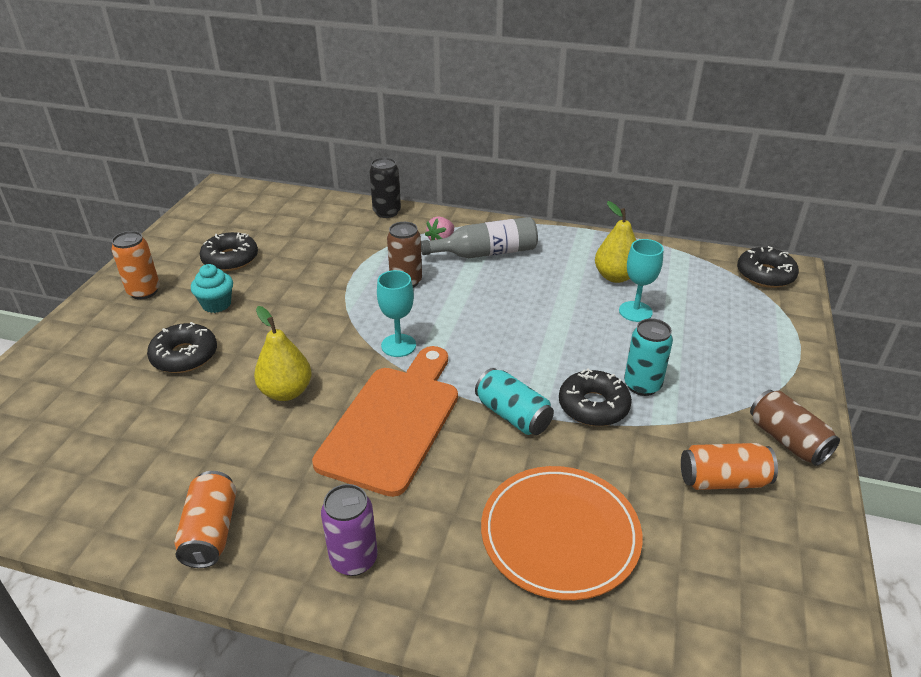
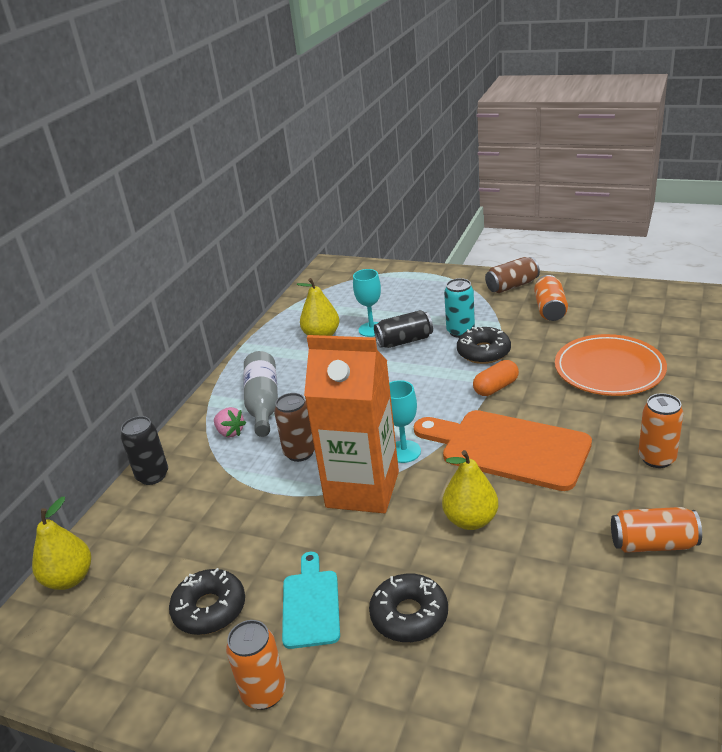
camera: 80 degrees left, 5 degrees down
turquoise cupcake [191,264,233,313] -> turquoise cutting board [282,552,340,649]
purple can [321,484,378,576] -> orange can [638,393,684,468]
turquoise can [475,368,554,435] -> orange capsule [473,360,519,396]
black donut [737,246,799,288] -> none
none -> yellow pear [32,497,91,590]
none -> orange carton [304,335,399,513]
none -> black can [374,310,433,348]

